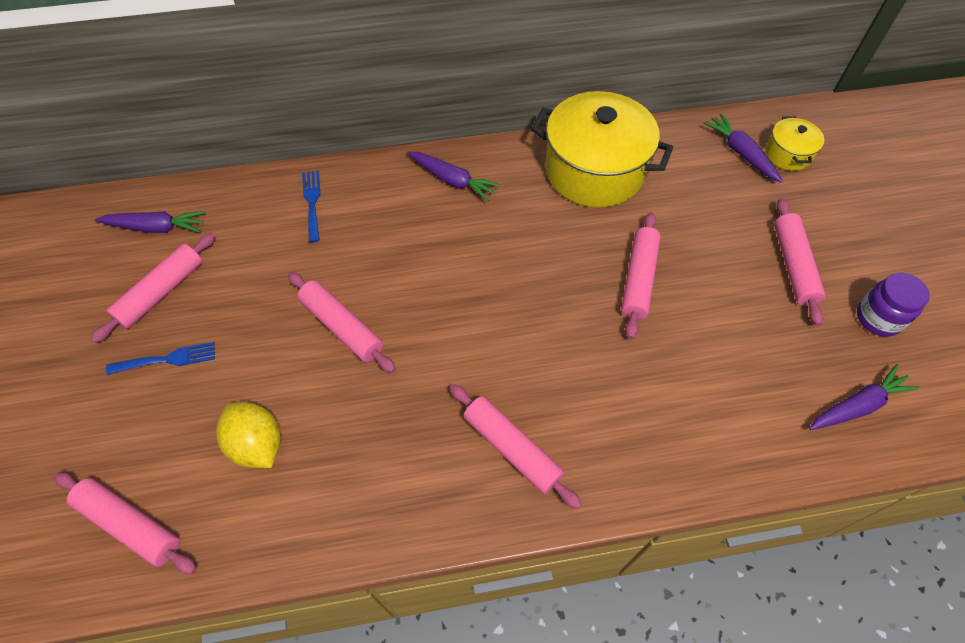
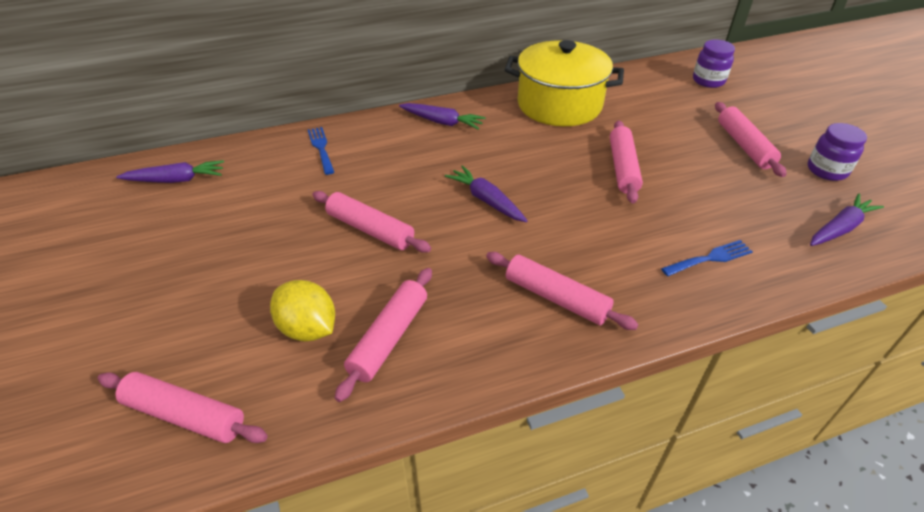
camera: 10 degrees left, 15 degrees down
pink rolling pin [91,233,216,343] -> pink rolling pin moved to [335,268,432,402]
blue fork [106,342,215,375] -> blue fork moved to [661,240,753,276]
purple carrot [703,113,783,183] -> purple carrot moved to [445,165,528,222]
yellow pot [766,117,824,171] -> purple jar [693,40,735,88]

